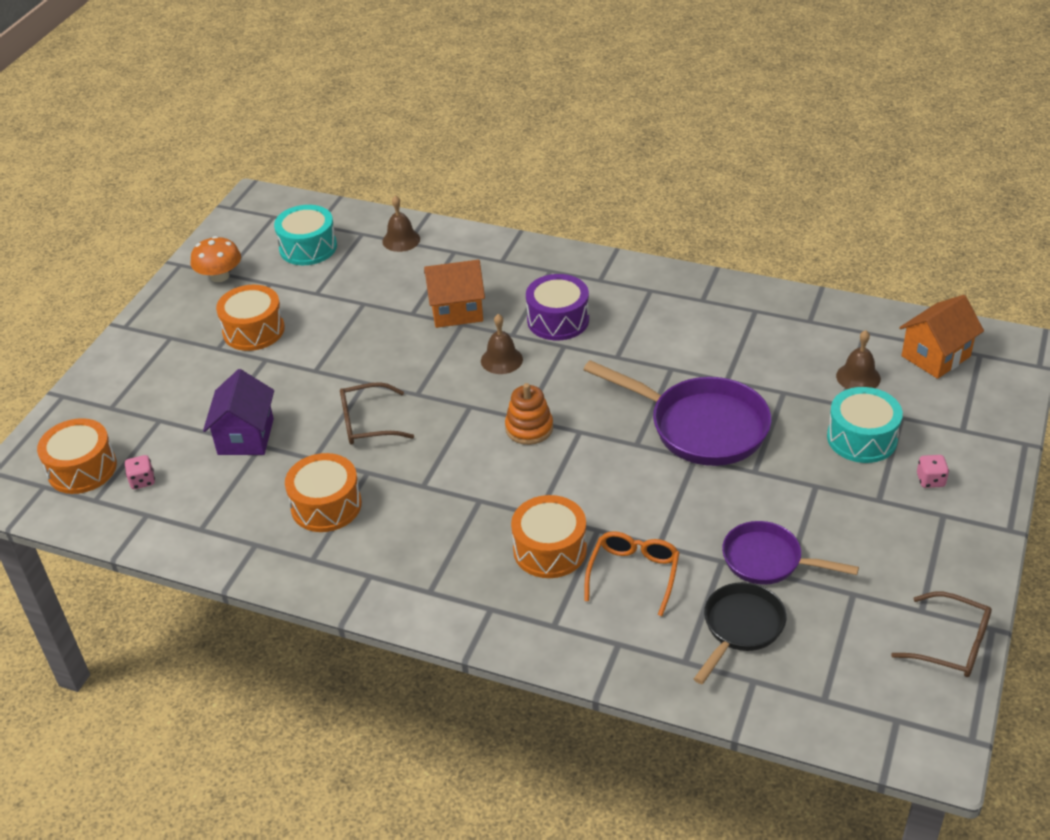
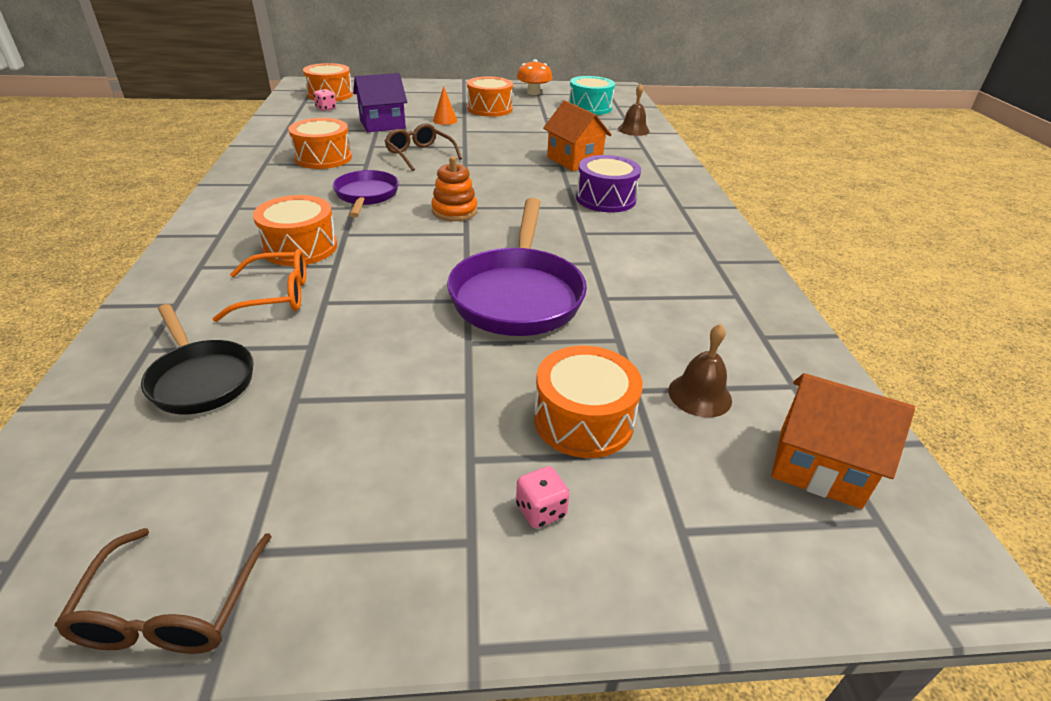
camera: 60 degrees right, 5 degrees down
brown bell [481,314,523,374] -> none
black pan [694,582,786,684] -> black pan turned 45 degrees clockwise [141,304,254,414]
purple pan [722,521,859,585] -> purple pan moved to [333,170,399,217]
turquoise drum [827,387,903,463] -> orange drum [534,346,643,458]
none -> orange cone [433,86,457,125]

